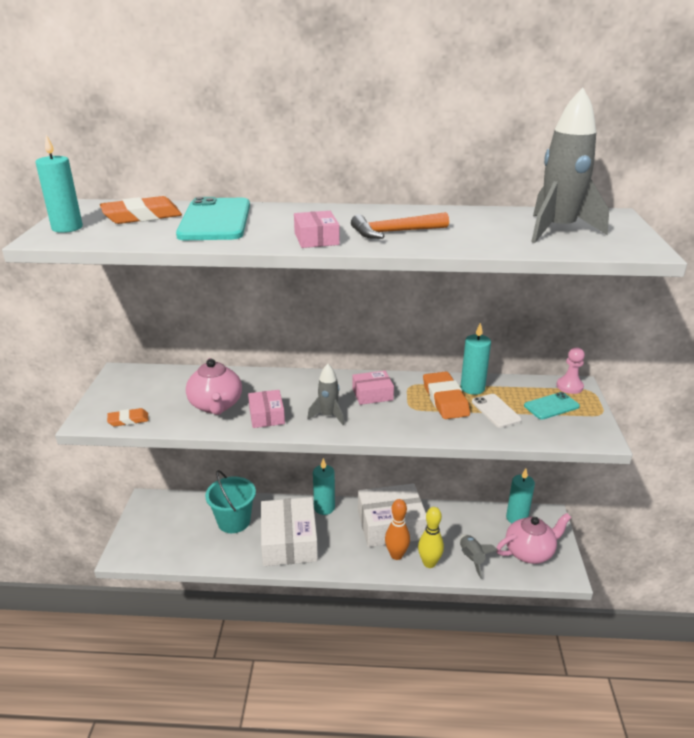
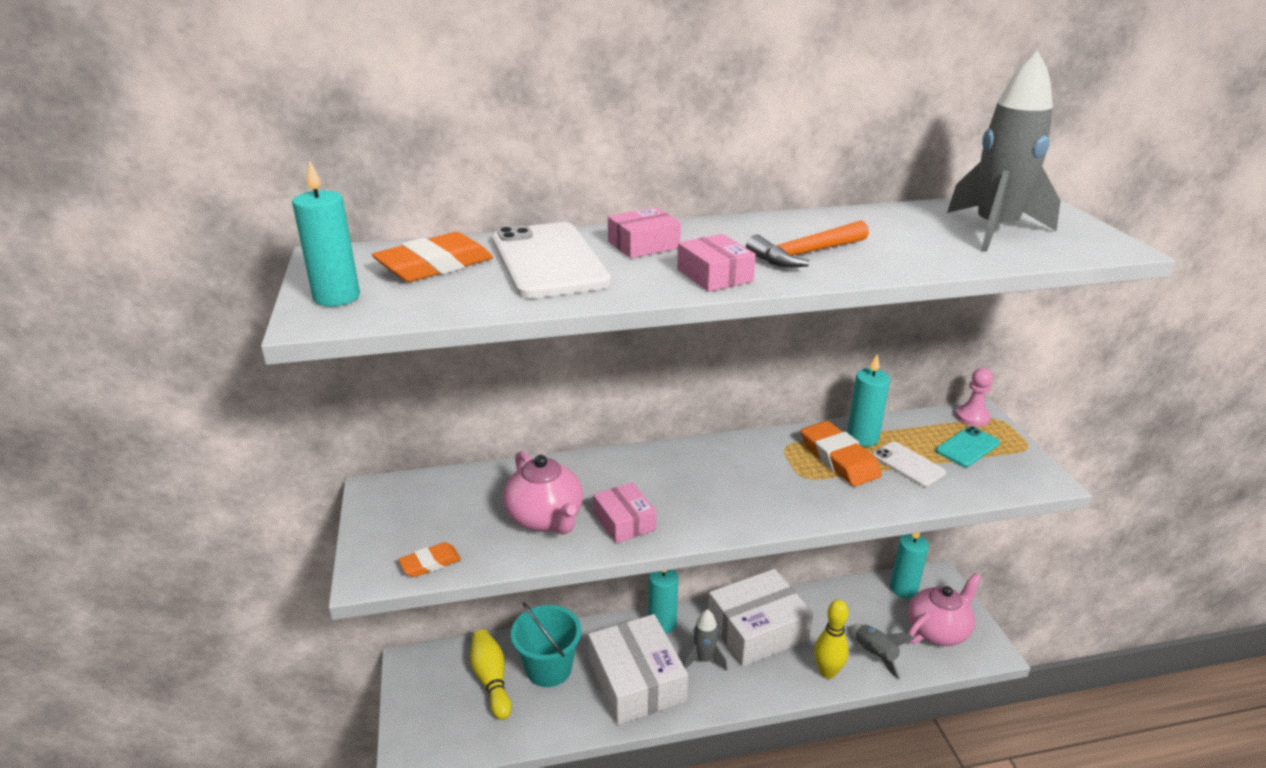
camera: 15 degrees left, 0 degrees up
turquoise phone [176,197,250,240] -> white phone [492,222,611,299]
grey rocket [307,364,344,425] -> grey rocket moved to [683,609,727,671]
pink box [352,371,394,405] -> pink box moved to [608,207,681,258]
orange bowling pin [385,499,410,560] -> none
none -> yellow bowling pin [470,630,512,720]

